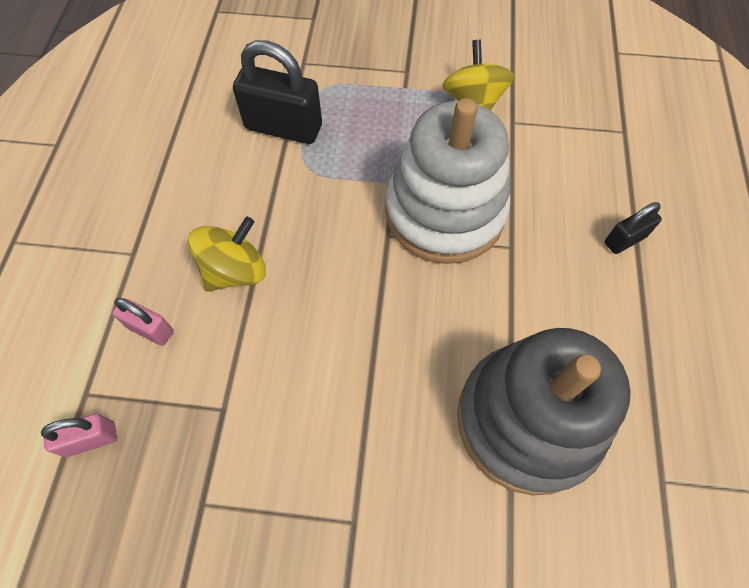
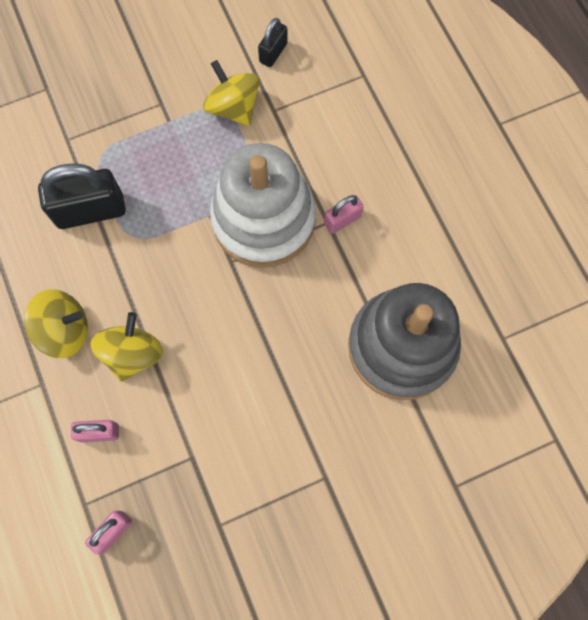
camera: 30 degrees left, 10 degrees up
black padlock [605,202,662,254] -> black padlock moved to [258,18,288,67]
none -> yellow spinning top [24,289,88,358]
none -> pink padlock [324,195,364,234]

